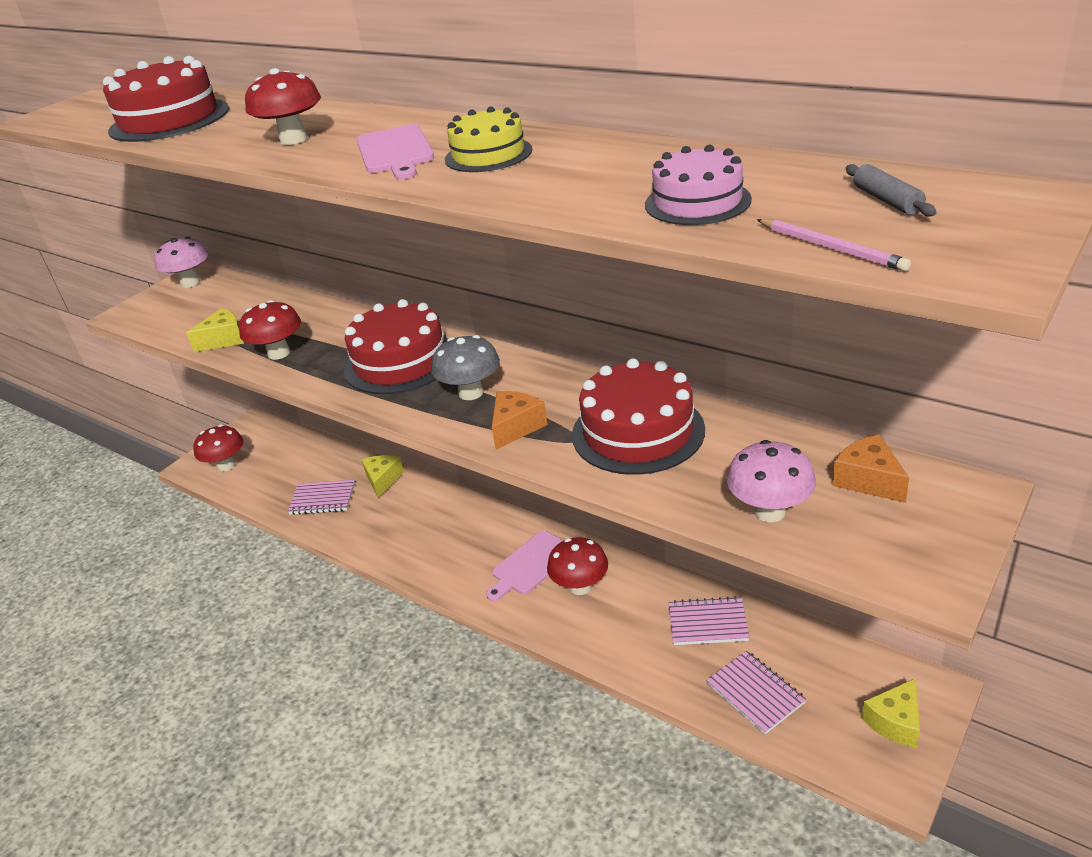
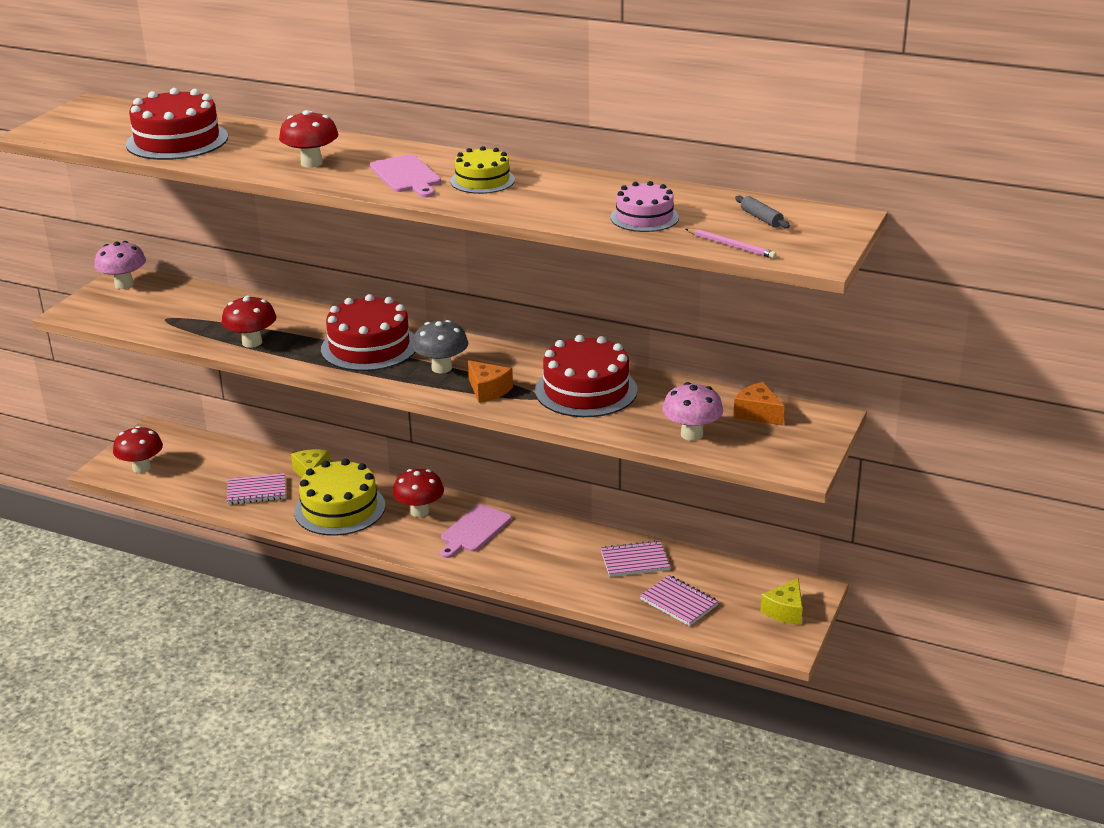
camera: 15 degrees left, 5 degrees down
yellow cheese [186,308,244,352] -> none
orange cheese [492,391,548,450] -> orange cheese turned 120 degrees clockwise [468,360,513,403]
red mushroom [547,537,608,595] -> red mushroom moved to [393,469,444,517]
none -> yellow cake [294,459,385,536]

